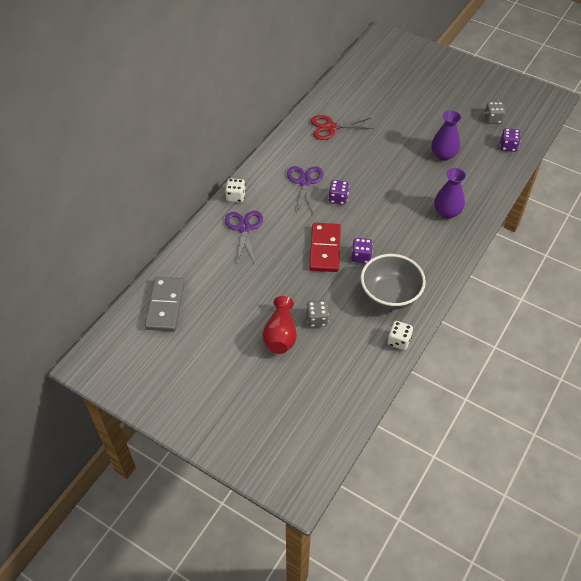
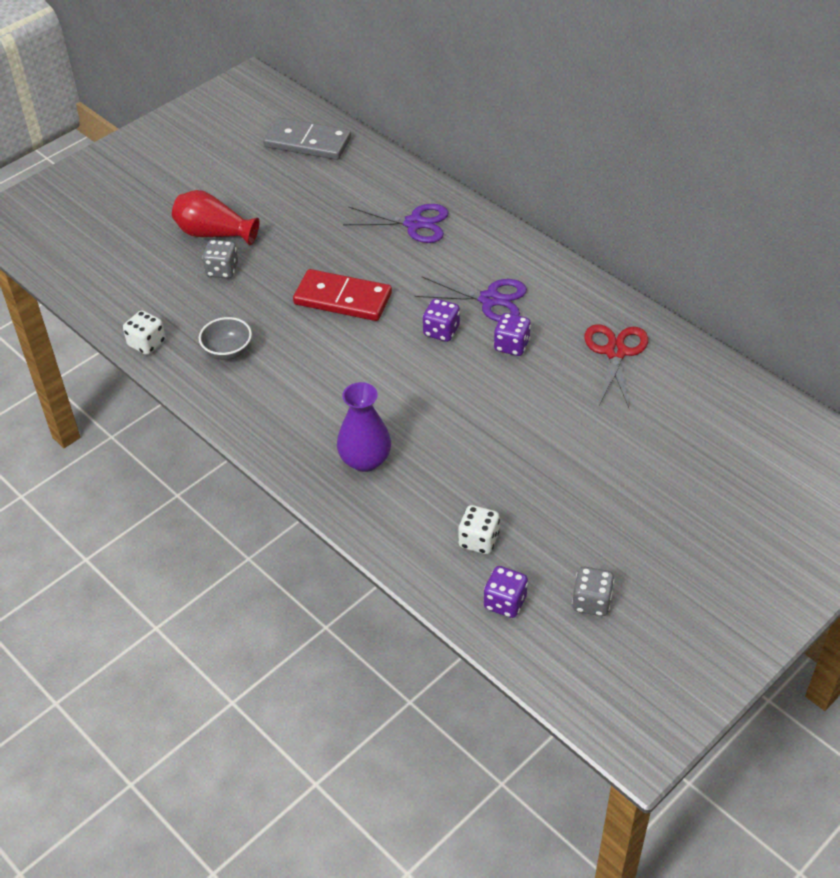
camera: 105 degrees right, 5 degrees down
white dice [225,178,246,202] -> white dice moved to [458,505,500,554]
purple dice [352,238,373,263] -> purple dice moved to [494,313,531,356]
grey bowl [361,254,426,310] -> grey bowl [199,317,252,360], size x0.54
purple vase [431,110,461,161] -> none

